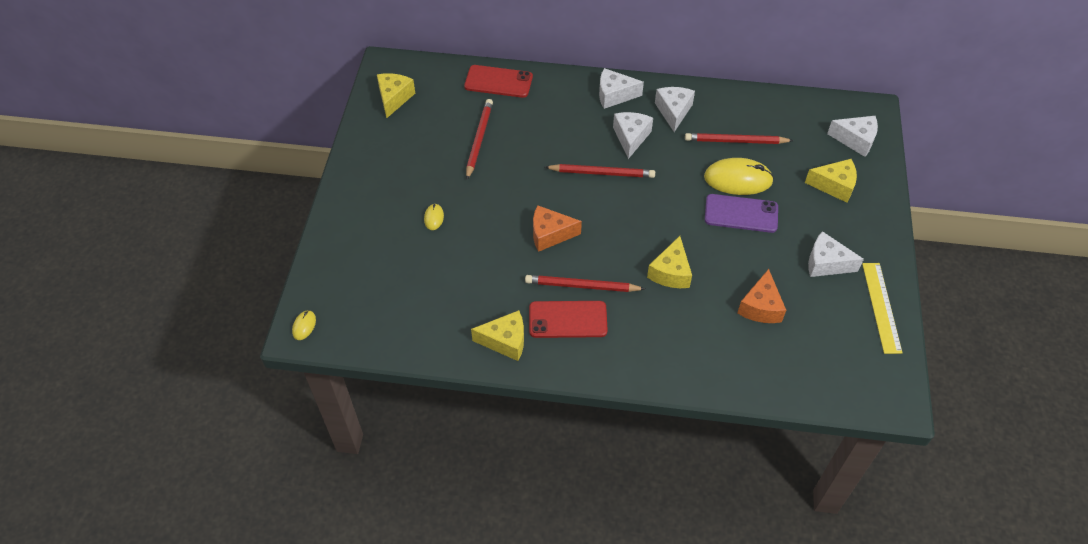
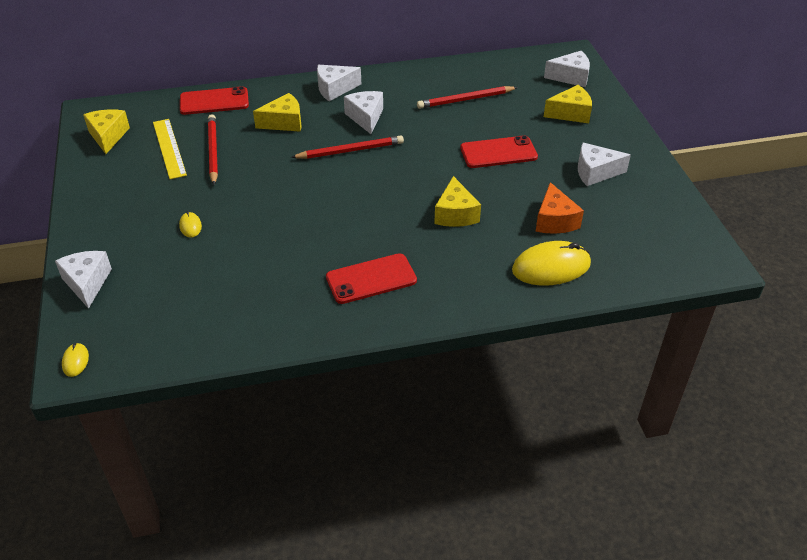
camera: 20 degrees left, 10 degrees down
yellow cheese [471,310,524,361] -> yellow cheese moved to [253,93,302,132]
red pencil [525,275,645,292] -> none
orange cheese [533,205,582,252] -> none
white cheese [655,87,695,132] -> white cheese moved to [55,251,112,309]
yellow mouse [704,158,774,195] -> yellow mouse moved to [512,241,591,286]
purple phone [705,194,778,233] -> red phone [460,135,538,168]
yellow ruler [862,263,903,354] -> yellow ruler moved to [153,119,187,179]

